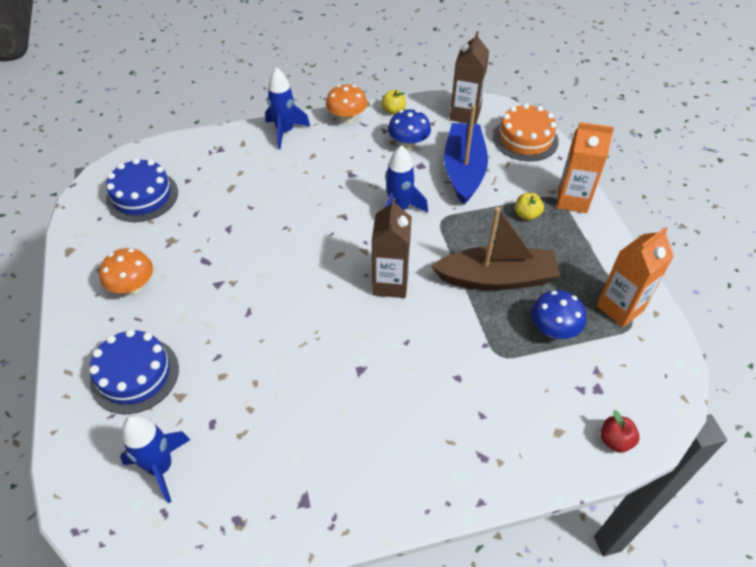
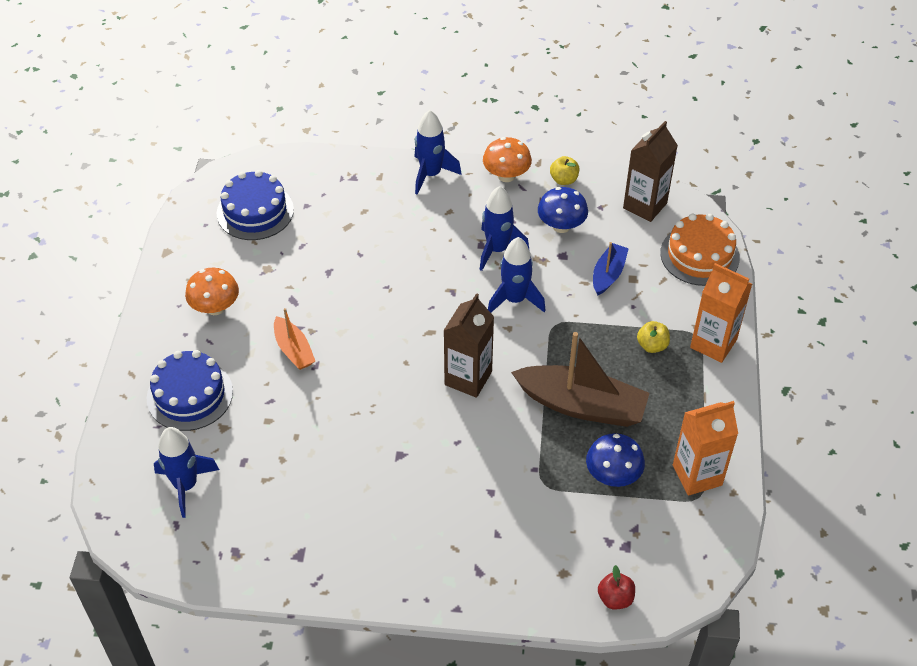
camera: 20 degrees right, 0 degrees up
blue boat [444,105,488,205] -> blue boat [593,242,629,295], size x0.53
none -> orange boat [274,308,315,370]
none -> blue rocket [480,186,529,271]

